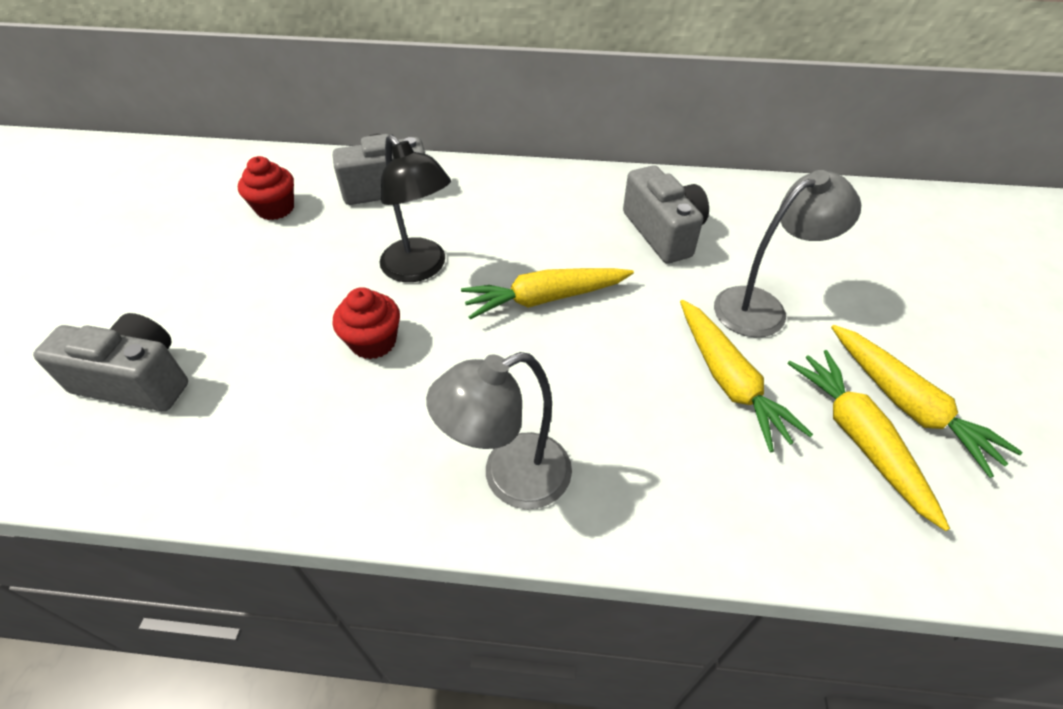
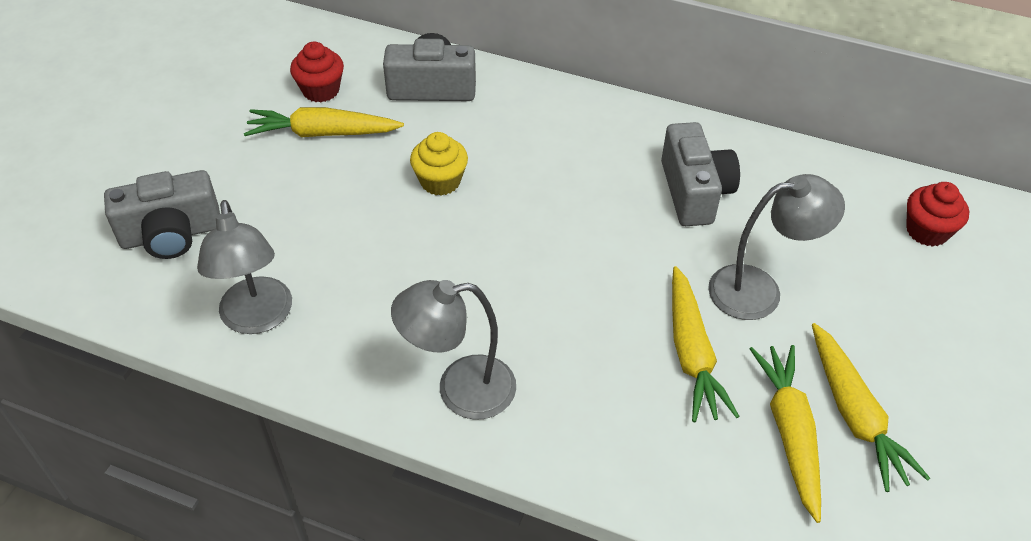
camera: 15 degrees right, 0 degrees up
grey camera [33,313,188,411] -> grey camera turned 135 degrees clockwise [104,170,220,259]
red cupcake [333,287,400,359] -> red cupcake moved to [906,182,969,247]
black lamp [380,134,451,282] -> yellow cupcake [410,132,468,196]
yellow carrot [461,268,634,319] -> yellow carrot moved to [244,107,404,137]
none -> grey lamp [197,200,292,334]

